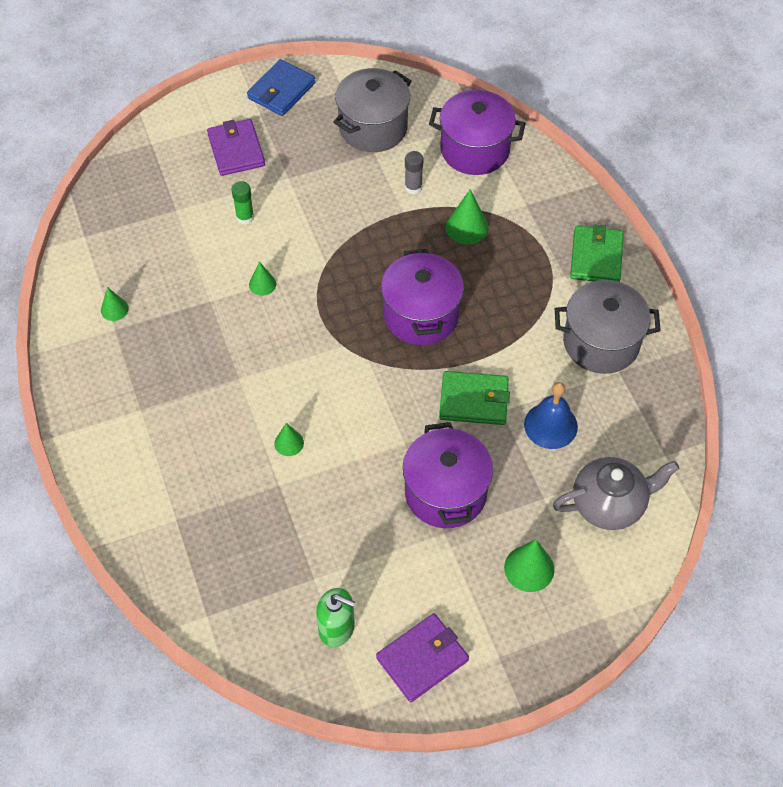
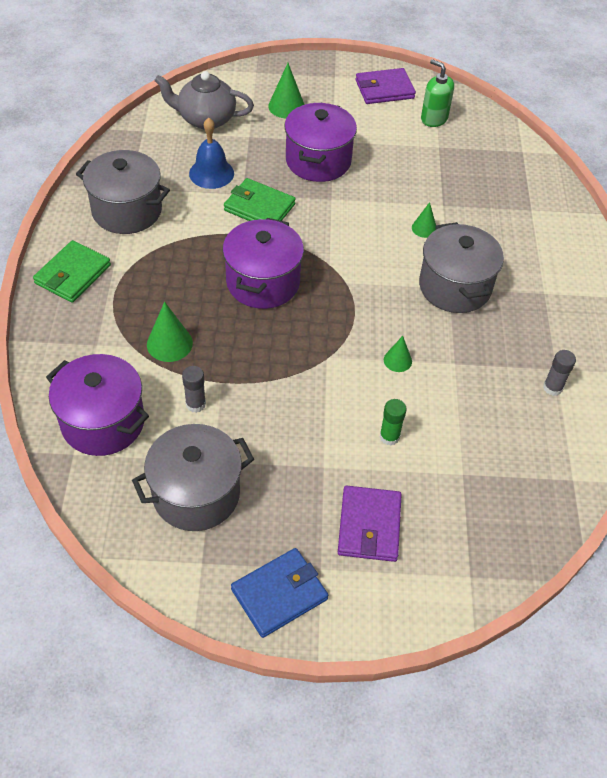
camera: 160 degrees left, 5 degrees down
green cone [101,287,129,321] -> grey glue stick [543,350,576,396]
none -> grey pot [419,222,504,313]

